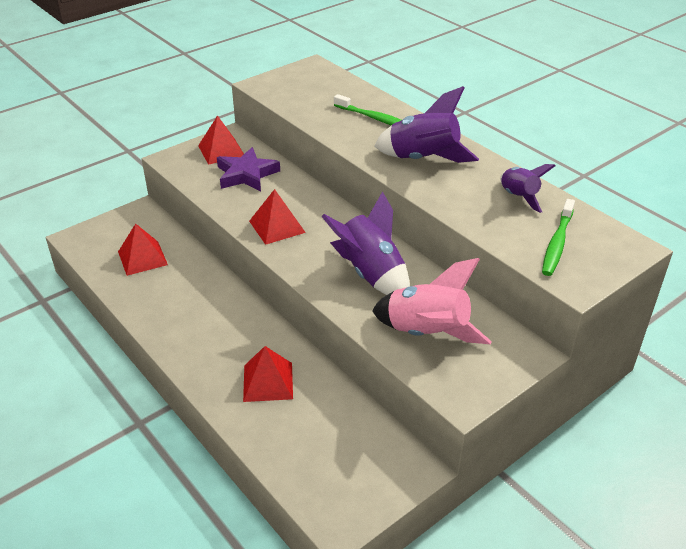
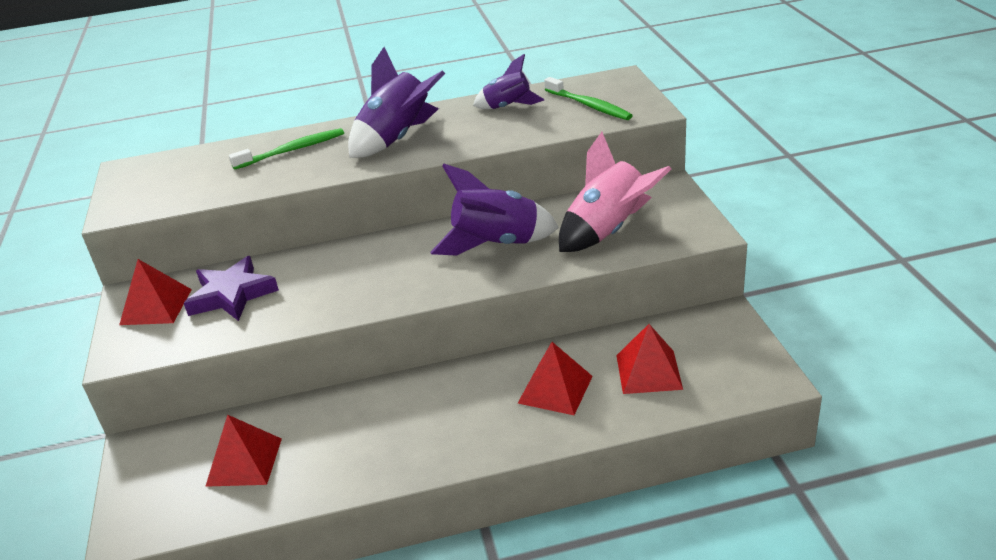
camera: 60 degrees left, 5 degrees down
red pyramid [249,189,306,245] -> red pyramid moved to [616,324,683,394]

